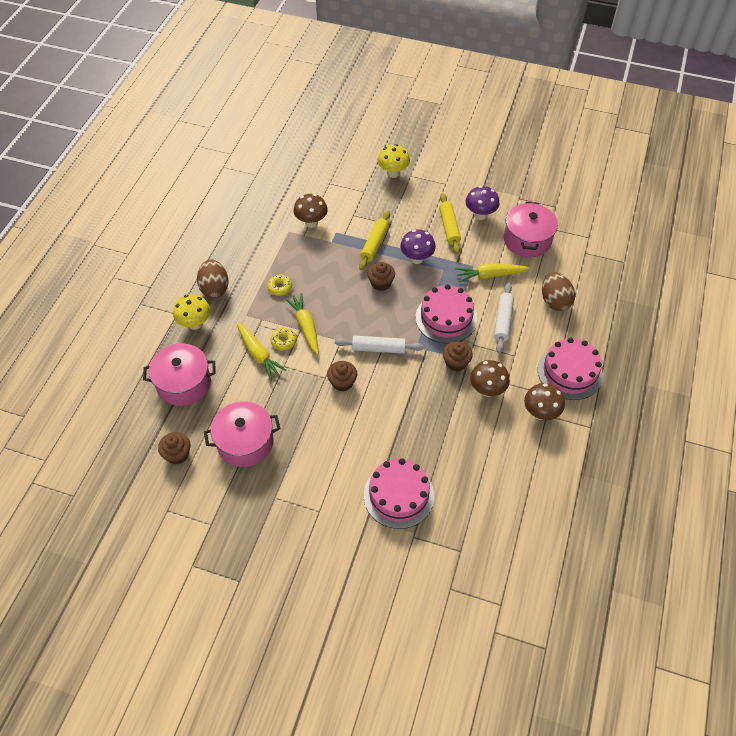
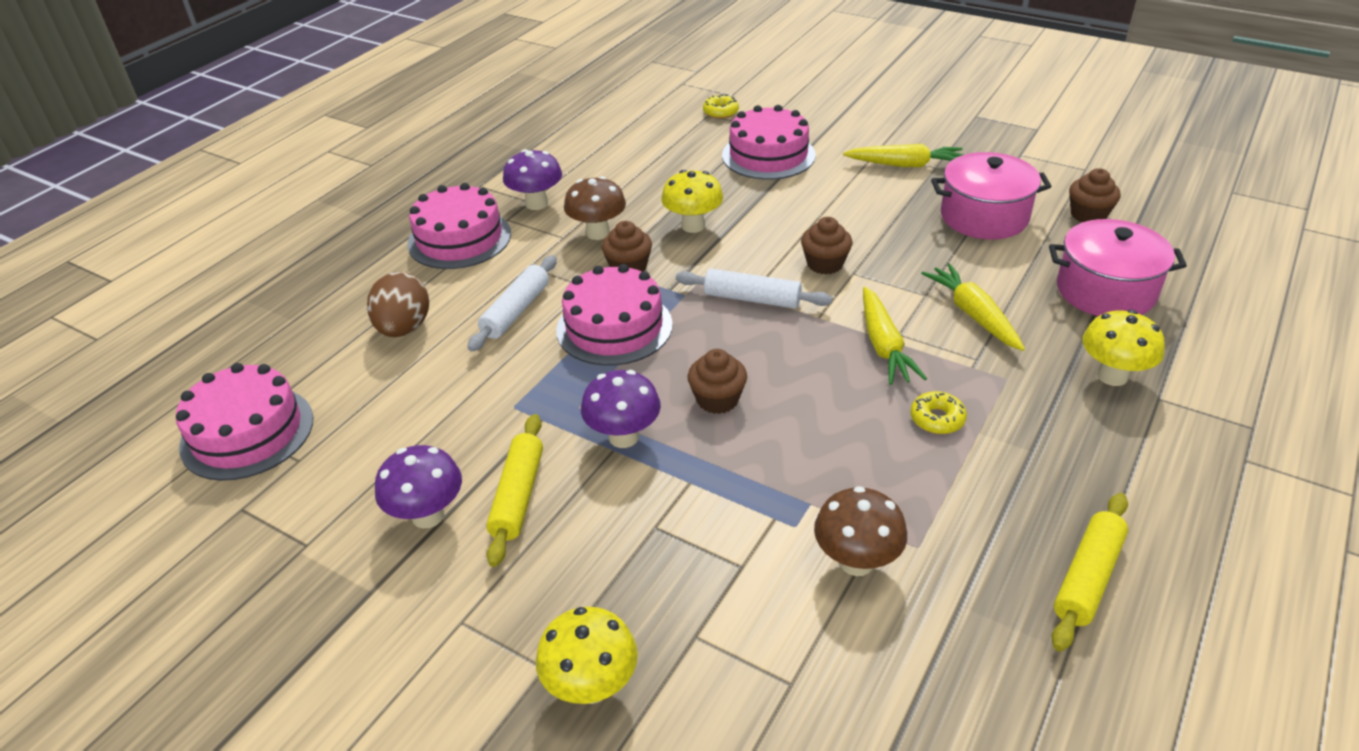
camera: 165 degrees left, 15 degrees down
brown egg [197,259,229,298] -> none
yellow donut [271,328,297,350] -> yellow donut moved to [703,94,739,119]
yellow rolling pin [359,211,390,270] -> yellow rolling pin moved to [1051,493,1128,651]
yellow carrot [456,263,530,282] -> yellow carrot moved to [843,144,964,167]
pink pot [504,202,558,257] -> none
brown mushroom [524,383,565,420] -> purple mushroom [503,149,562,210]
none -> pink cake [176,363,313,481]
none -> yellow mushroom [661,170,723,233]

